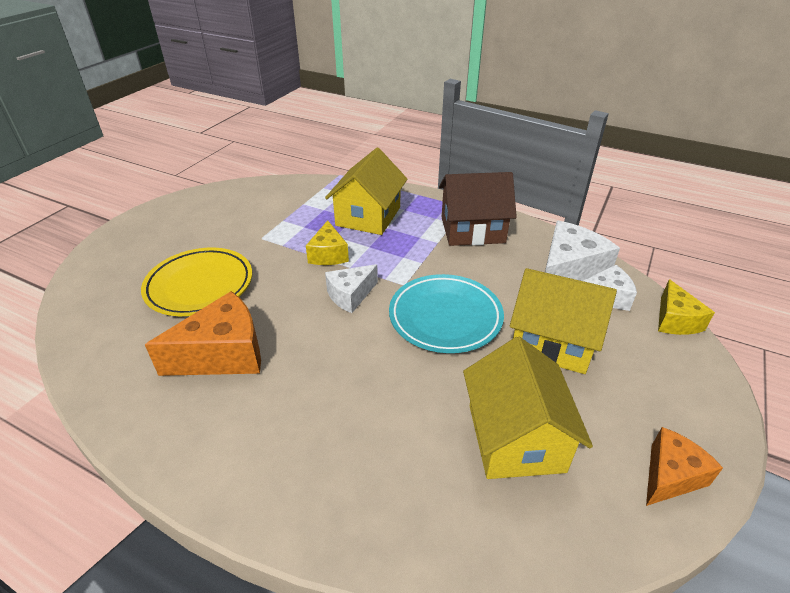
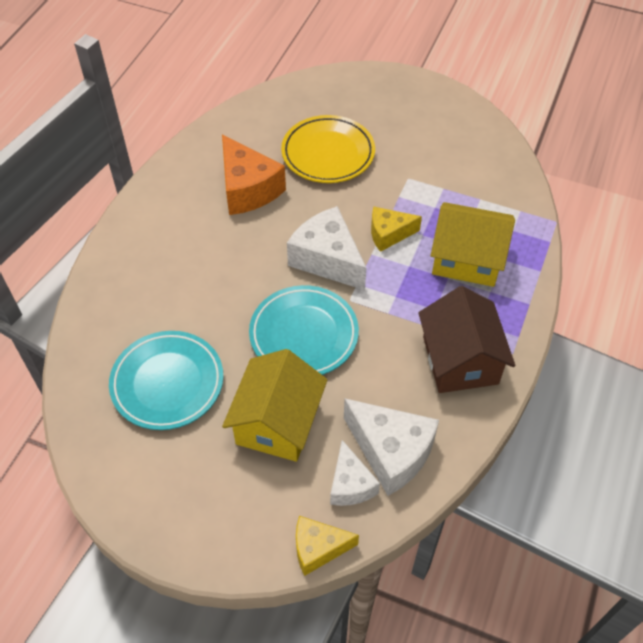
camera: 85 degrees right, 15 degrees up
white cheese [325,264,378,313] -> white cheese [287,206,366,290], size x1.63
yellow house [463,337,593,479] -> turquoise plate [109,331,223,430]
orange cheese [646,427,723,506] -> none

